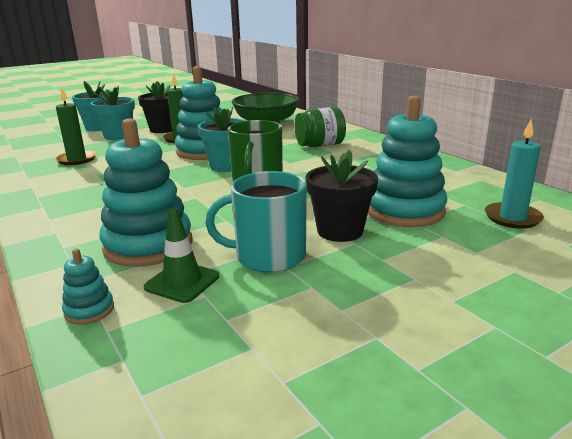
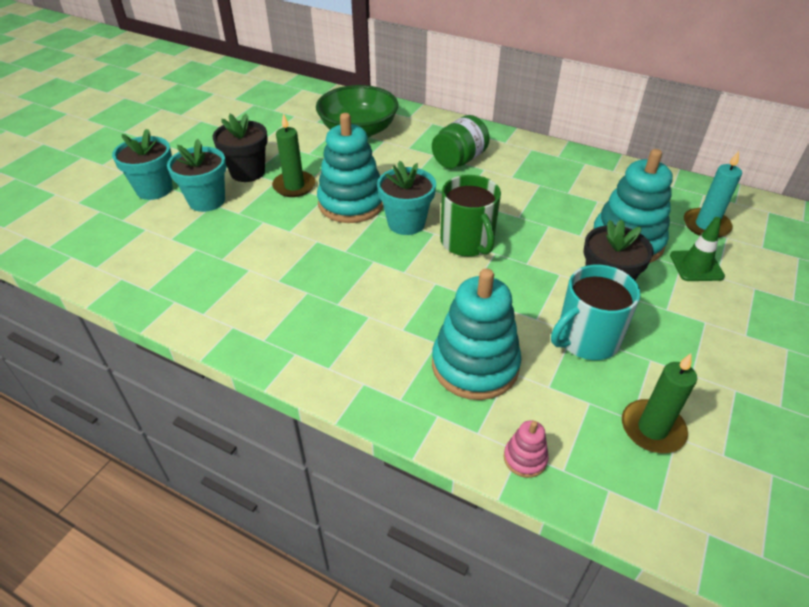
camera: 30 degrees left, 20 degrees up
green candle [55,88,97,165] -> green candle moved to [622,354,697,453]
turquoise stacking toy [62,249,114,325] -> pink stacking toy [504,420,549,478]
green traffic cone [144,208,219,303] -> green traffic cone moved to [670,217,725,281]

